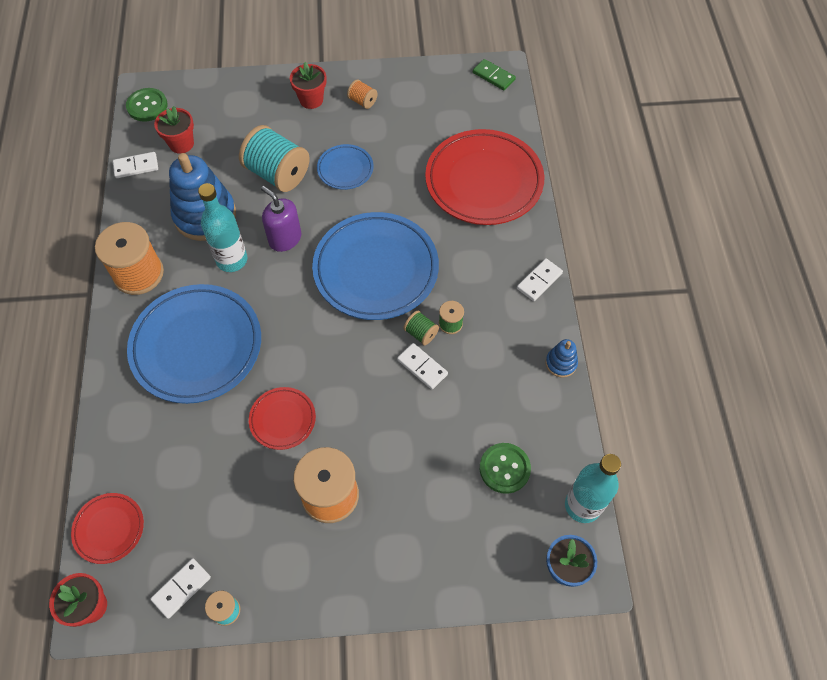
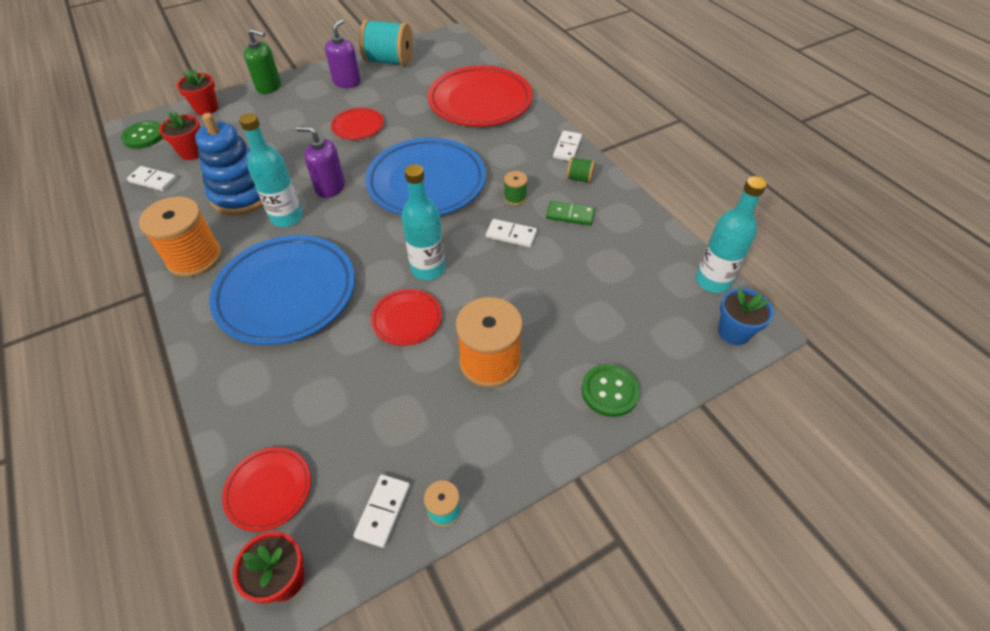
camera: 25 degrees left, 10 degrees down
white domino [113,152,158,178] -> white domino turned 60 degrees clockwise [127,166,177,191]
turquoise spool [239,125,310,192] -> turquoise spool moved to [359,19,413,66]
red flower pot [290,62,326,109] -> red flower pot moved to [177,69,218,115]
blue plate [317,144,374,190] -> red plate [331,108,384,140]
orange spool [347,79,377,109] -> purple soap dispenser [325,19,361,88]
green spool [403,311,439,345] -> green spool moved to [566,157,595,183]
green domino [473,59,516,90] -> green domino moved to [546,201,595,226]
green button [480,443,531,494] -> green button moved to [582,364,640,417]
blue stacking toy [546,339,578,378] -> none
none -> green soap dispenser [244,29,281,94]
none -> turquoise bottle [401,164,445,280]

